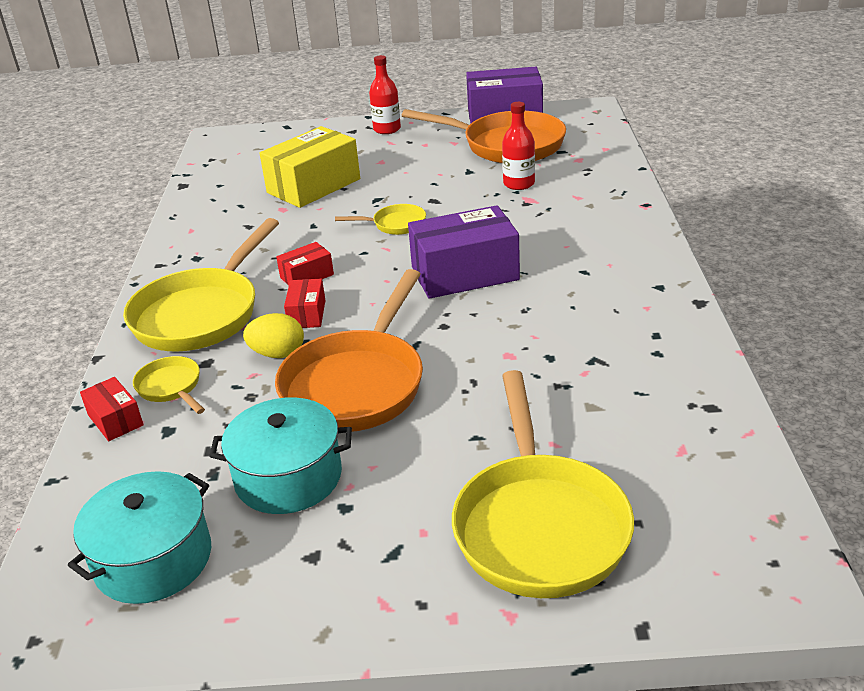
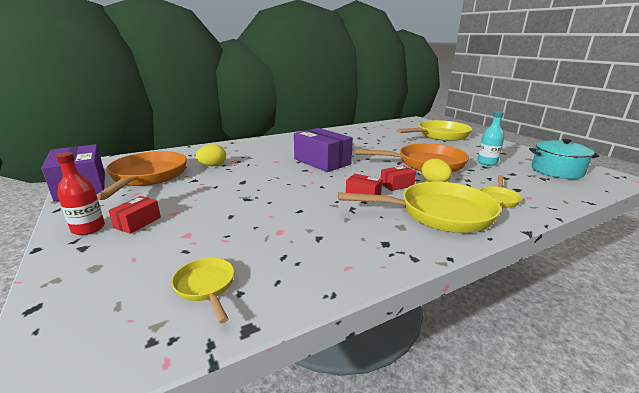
camera: 120 degrees left, 10 degrees down
red box [80,377,144,441] -> red box moved to [108,196,161,234]
turquoise pot [209,397,352,514] -> turquoise bottle [477,111,504,166]
yellow box [260,126,360,208] -> none
yellow pan [335,204,426,235] -> yellow pan moved to [172,258,234,323]
red bottle [502,102,535,190] -> yellow egg [196,144,226,166]

